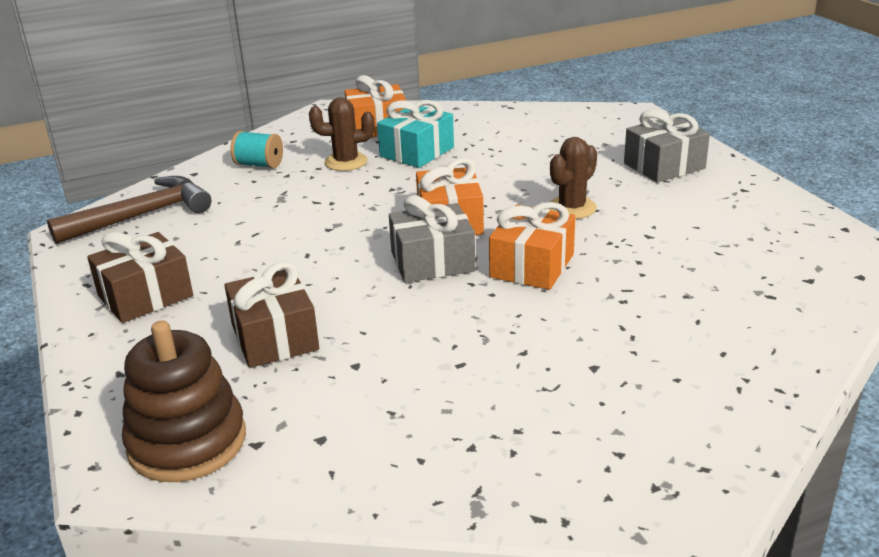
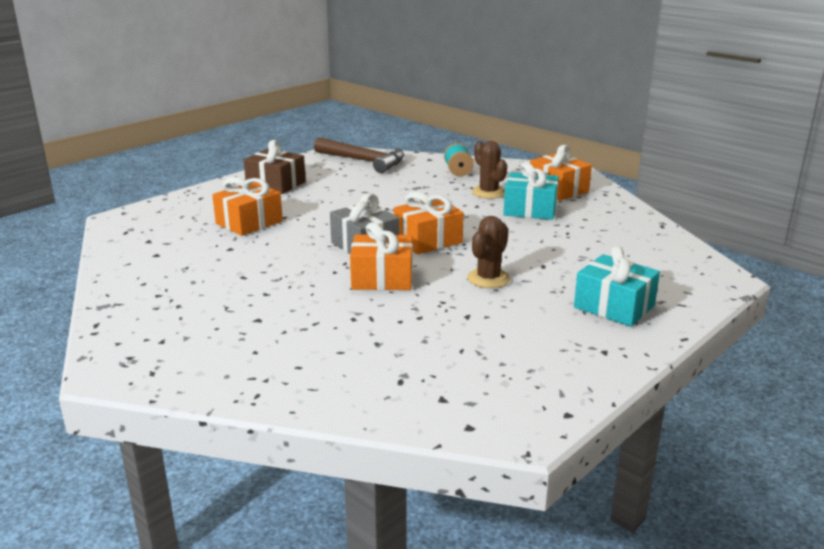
camera: 65 degrees right, 5 degrees down
brown stacking toy [122,321,246,482] -> none
brown gift [225,261,319,368] -> orange gift [212,177,283,236]
brown cactus [550,137,597,219] -> brown cactus turned 75 degrees counterclockwise [467,216,510,288]
grey gift [624,109,710,183] -> turquoise gift [574,246,660,327]

